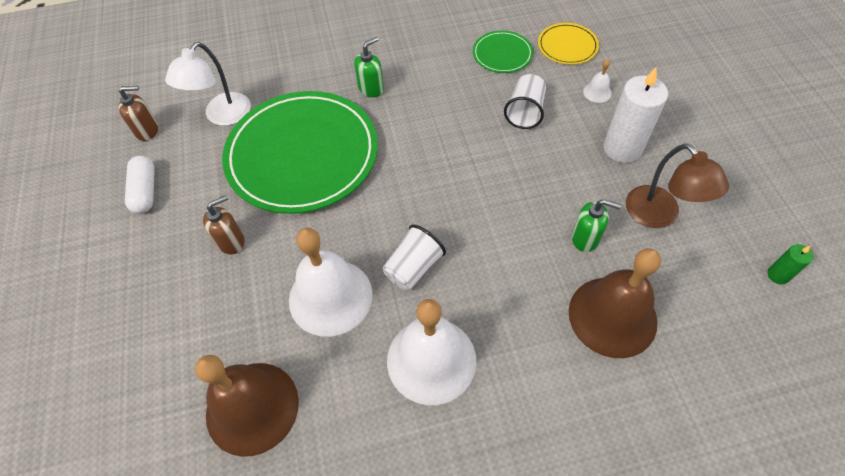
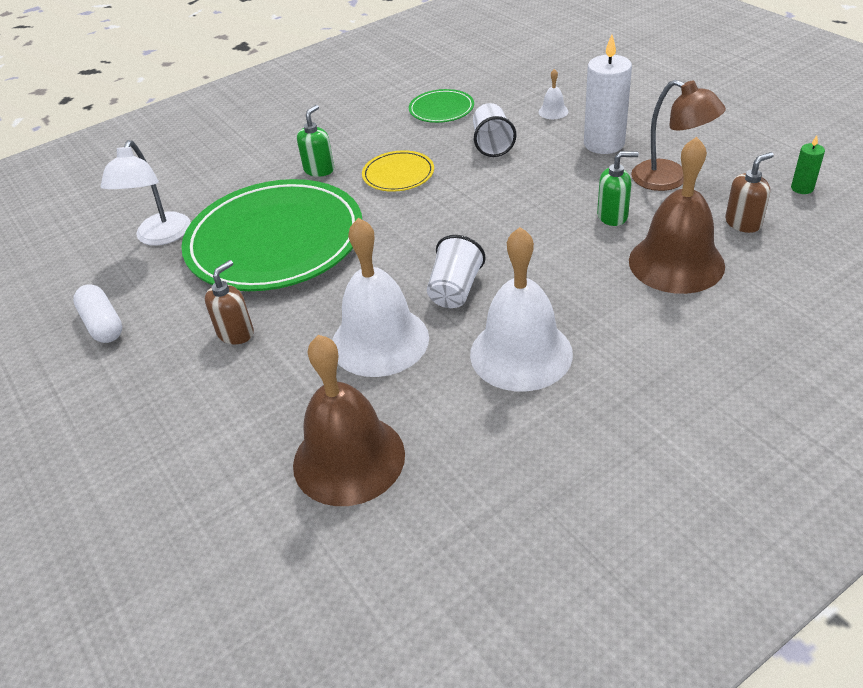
camera: 20 degrees left, 15 degrees down
brown soap dispenser [119,86,158,141] -> brown soap dispenser moved to [725,152,774,233]
yellow plate [538,23,599,65] -> yellow plate moved to [362,150,434,192]

